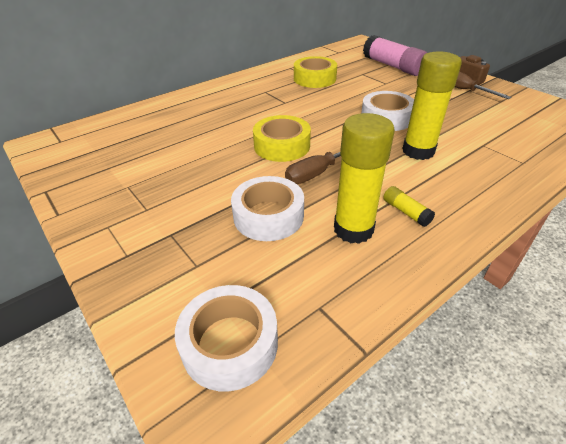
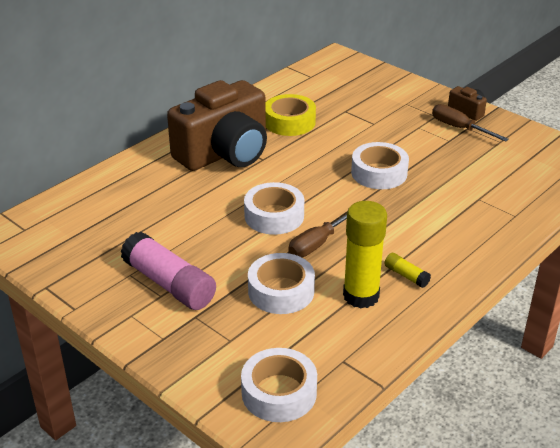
camera: 10 degrees left, 5 degrees down
yellow tape [253,115,311,162] -> white tape [244,182,304,235]
pink glue stick [363,35,427,76] -> pink glue stick moved to [121,232,216,310]
yellow glue stick [402,51,462,160] -> none
none -> brown camera [167,80,267,171]

